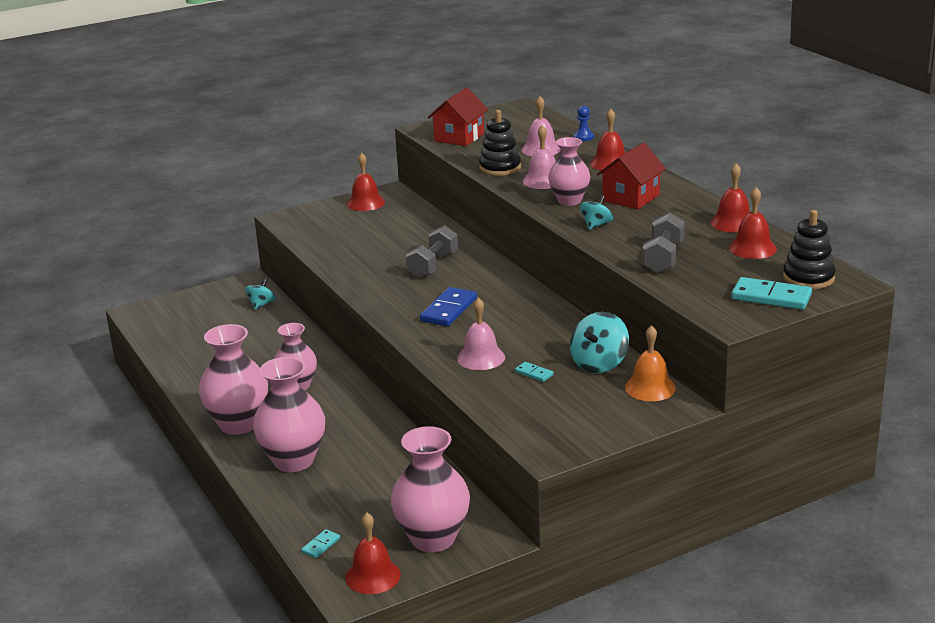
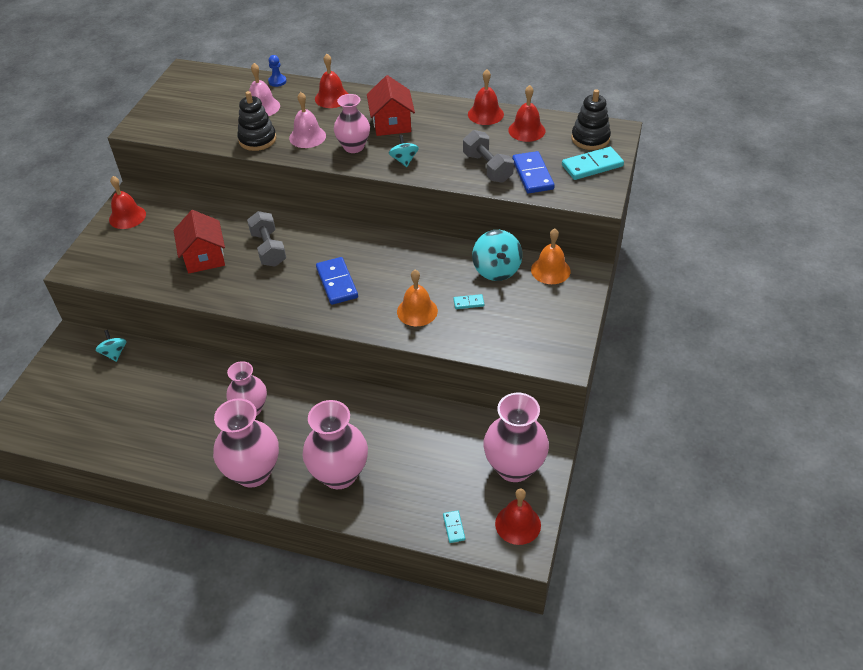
camera: 45 degrees left, 20 degrees up
red house [428,87,488,146] -> red house moved to [174,210,225,273]
pink bell [457,298,505,370] -> orange bell [397,270,438,326]
none -> blue domino [512,151,555,193]

